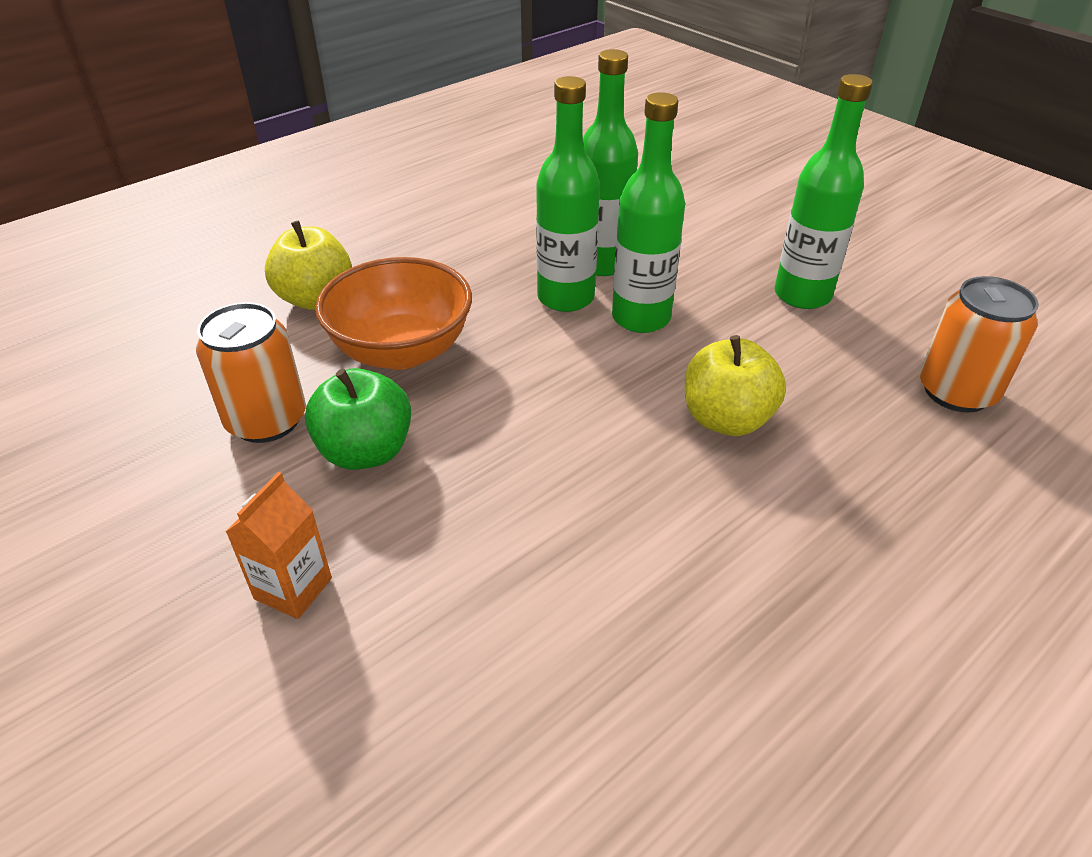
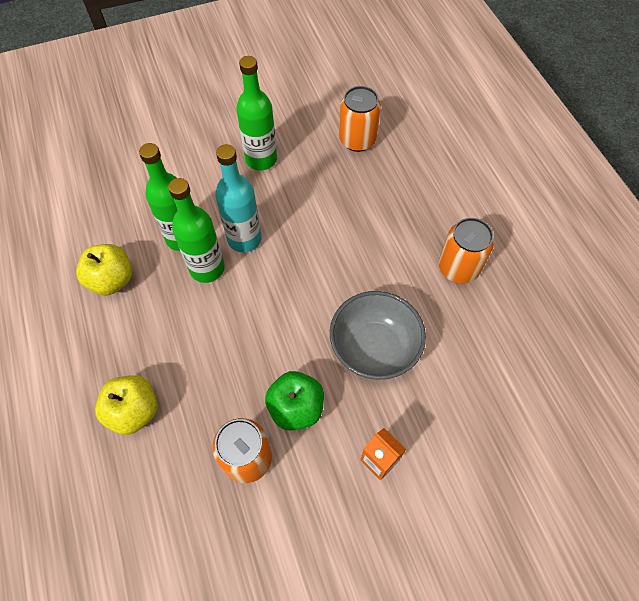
camera: 70 degrees left, 20 degrees up
orange bowl [315,257,472,370] -> none
green bottle [612,92,685,333] -> turquoise bottle [215,144,262,252]
yellow apple [685,335,786,436] -> yellow apple moved to [76,244,132,295]
none -> grey bowl [330,291,426,380]
none -> orange can [439,218,494,283]

